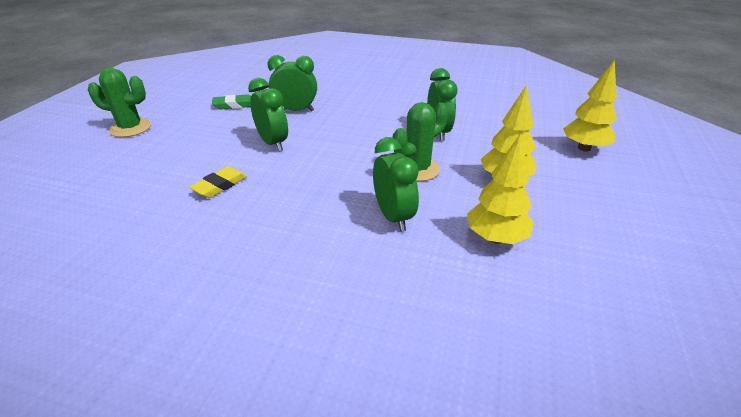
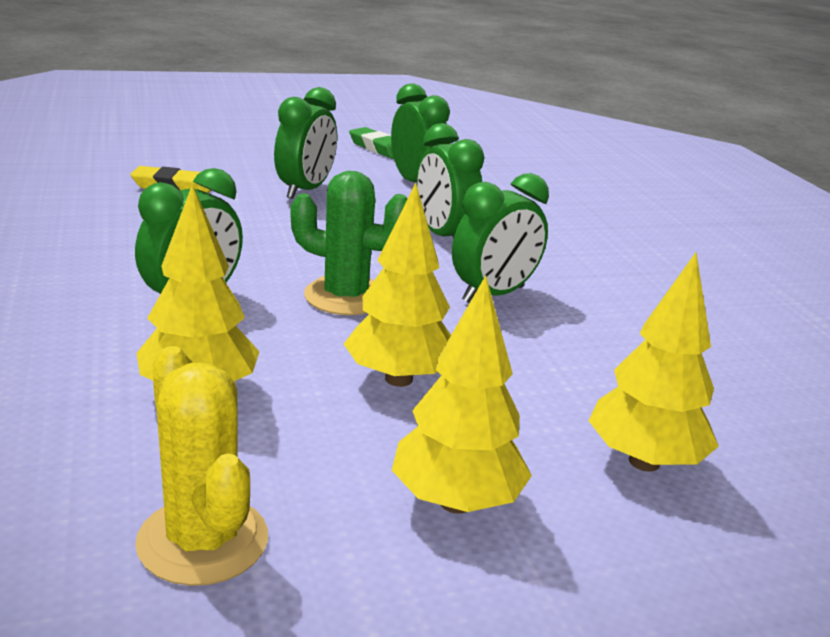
camera: 55 degrees right, 10 degrees down
green cactus [88,68,151,137] -> none
none -> yellow cactus [135,346,268,586]
none -> yellow tree [392,276,532,514]
none -> green clock [417,123,485,239]

